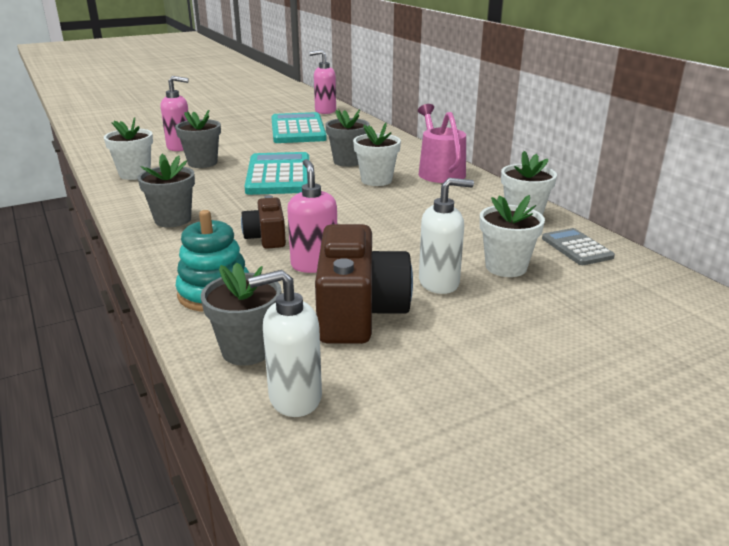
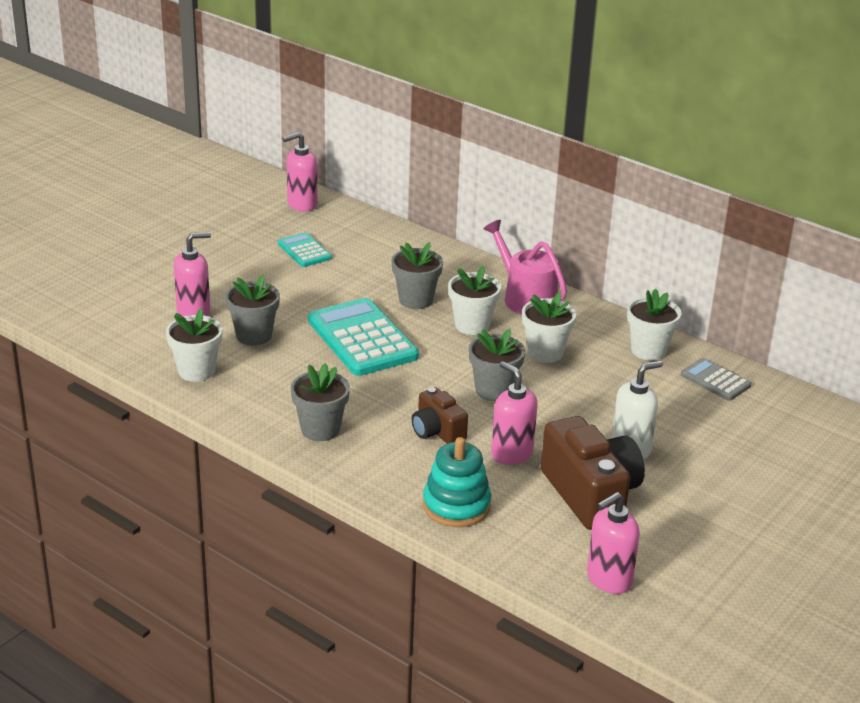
camera: 25 degrees left, 5 degrees up
grey flower pot [201,262,282,365] -> grey flower pot moved to [469,329,525,401]
white soap dispenser [248,270,322,417] -> pink soap dispenser [587,492,640,594]
turquoise calculator [271,112,327,143] -> turquoise calculator [278,232,332,267], size x0.52
white flower pot [480,195,545,277] -> white flower pot moved to [522,292,576,363]

